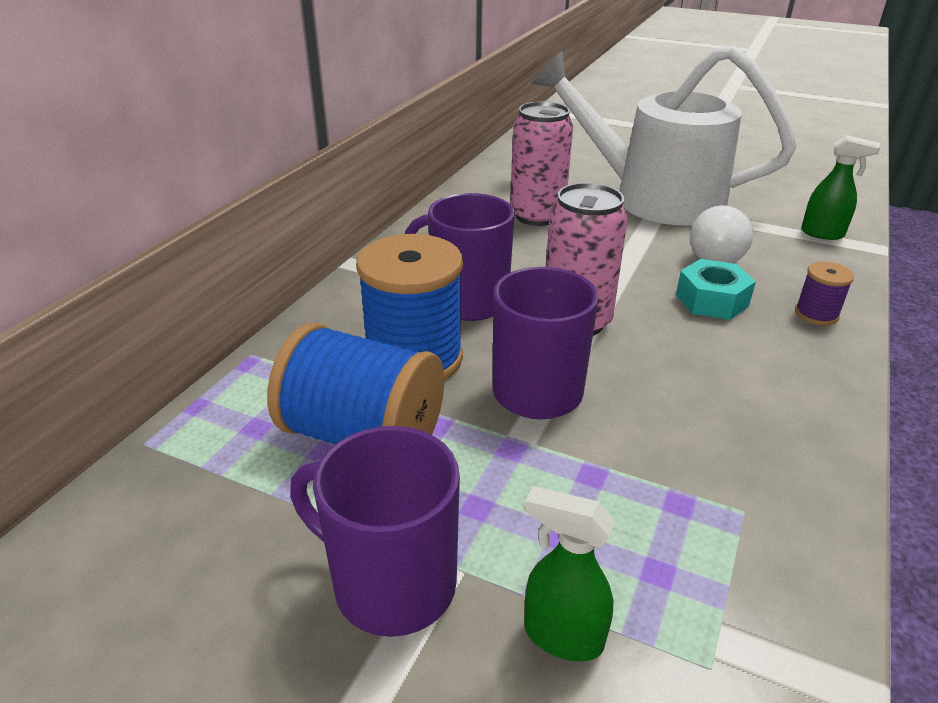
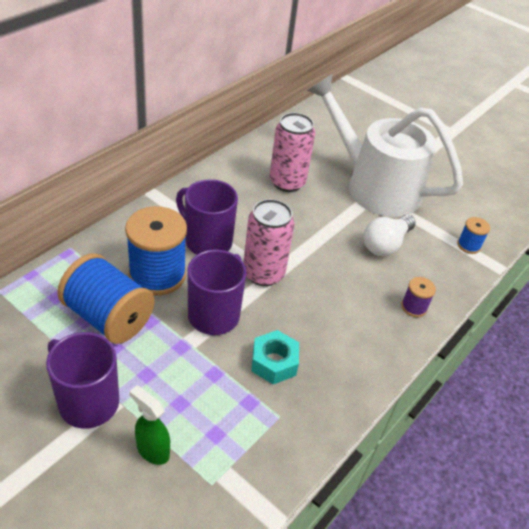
camera: 10 degrees right, 10 degrees up
turquoise nut [676,259,756,320] -> turquoise nut moved to [251,330,299,385]
green spray bottle [801,135,881,240] -> blue spool [457,217,490,254]

